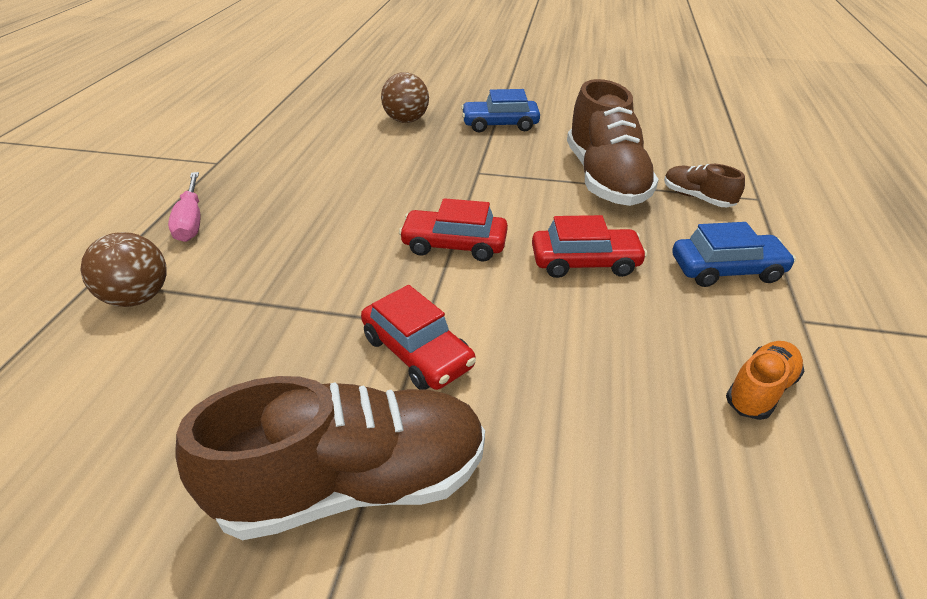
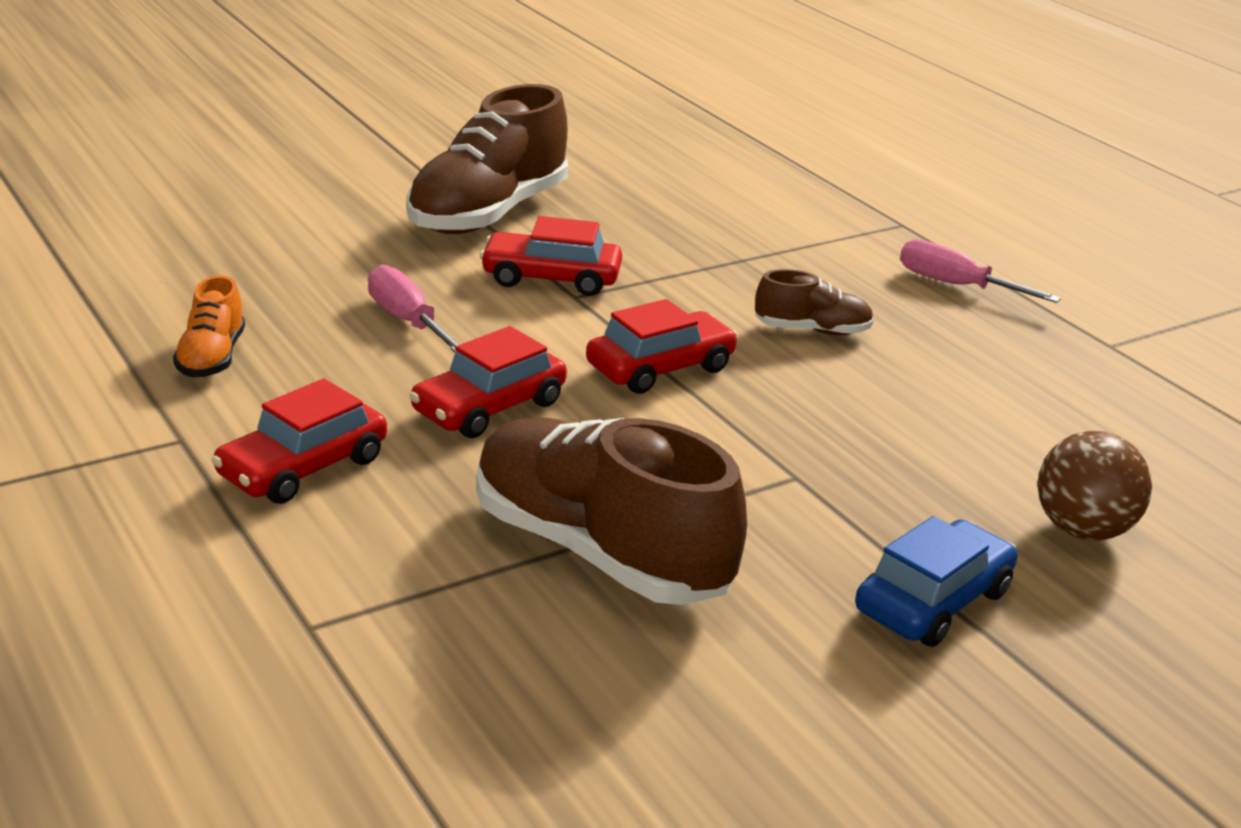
camera: 135 degrees right, 10 degrees down
brown ball [80,232,167,307] -> none
brown shoe [664,164,745,207] -> brown shoe moved to [755,269,874,335]
blue car [672,222,796,287] -> red car [211,379,387,504]
none -> pink screwdriver [368,264,460,353]

